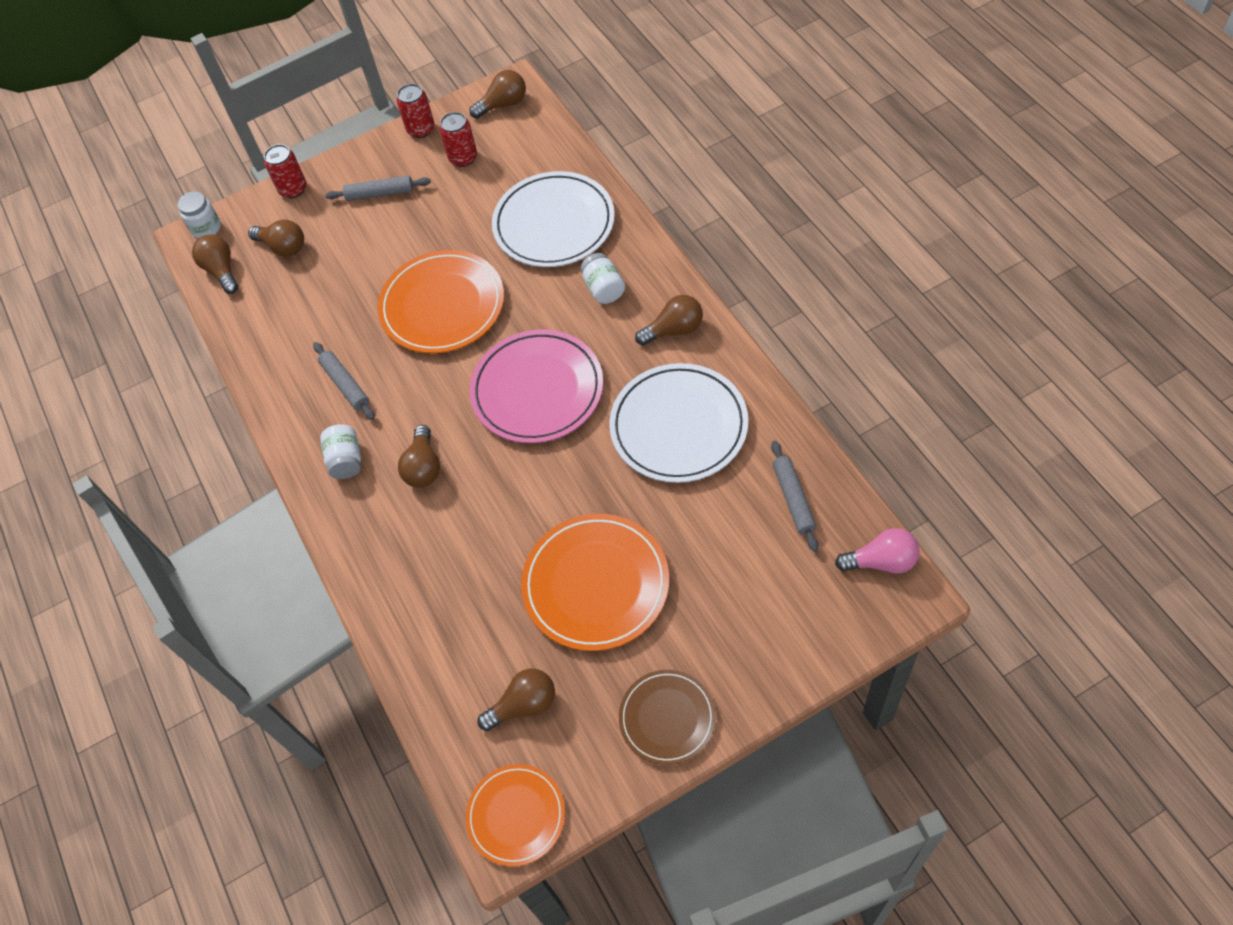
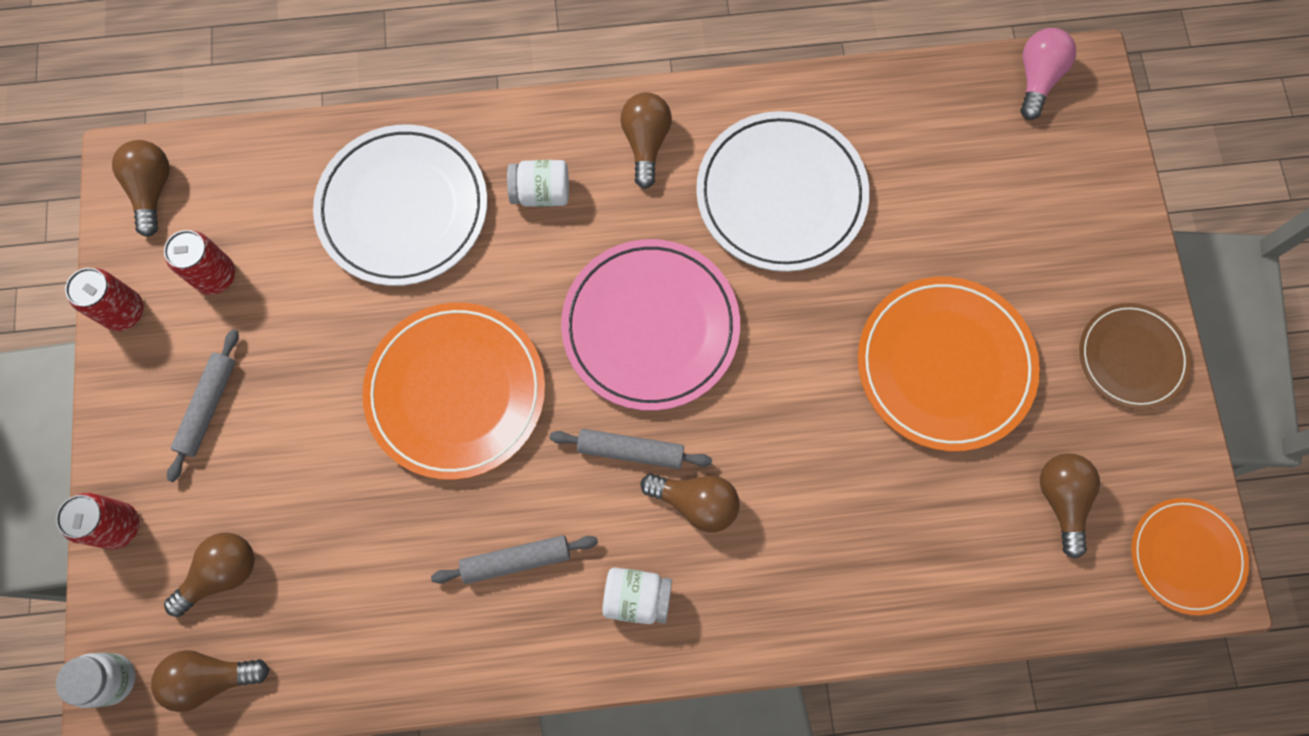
camera: 75 degrees left, 15 degrees up
grey rolling pin [771,441,818,552] -> grey rolling pin moved to [549,429,712,469]

